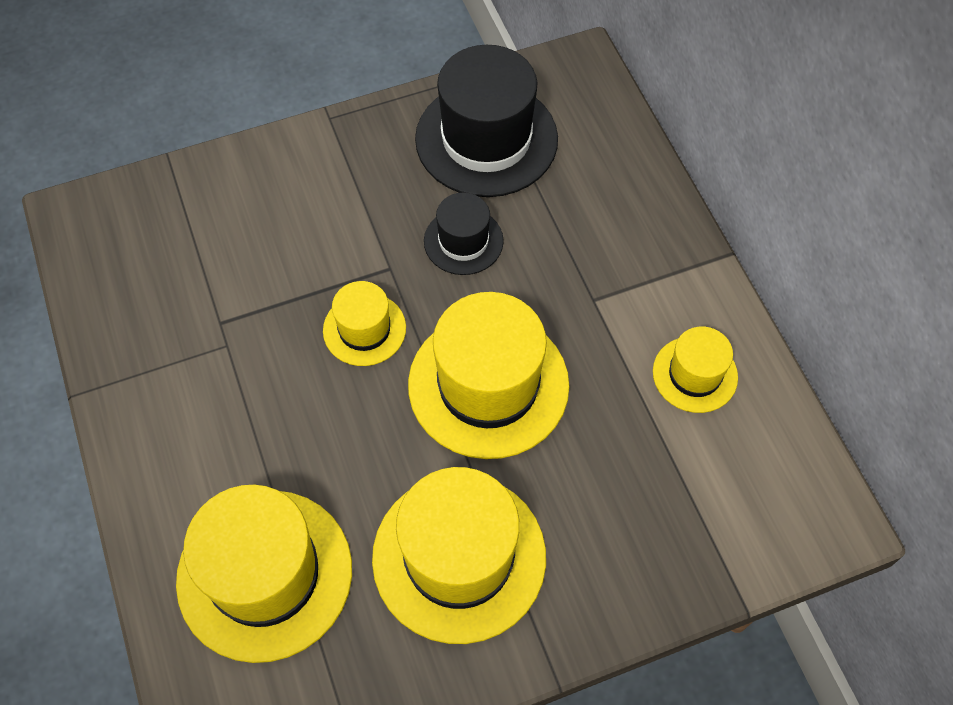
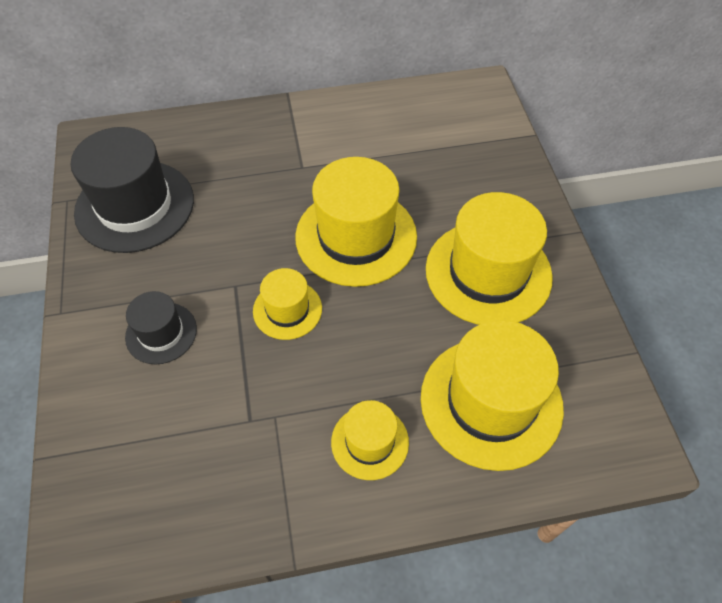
camera: 80 degrees left, 5 degrees down
black hat [424,192,504,275] -> black hat moved to [125,291,197,364]
yellow hat [653,326,738,413] -> yellow hat moved to [331,400,409,480]

